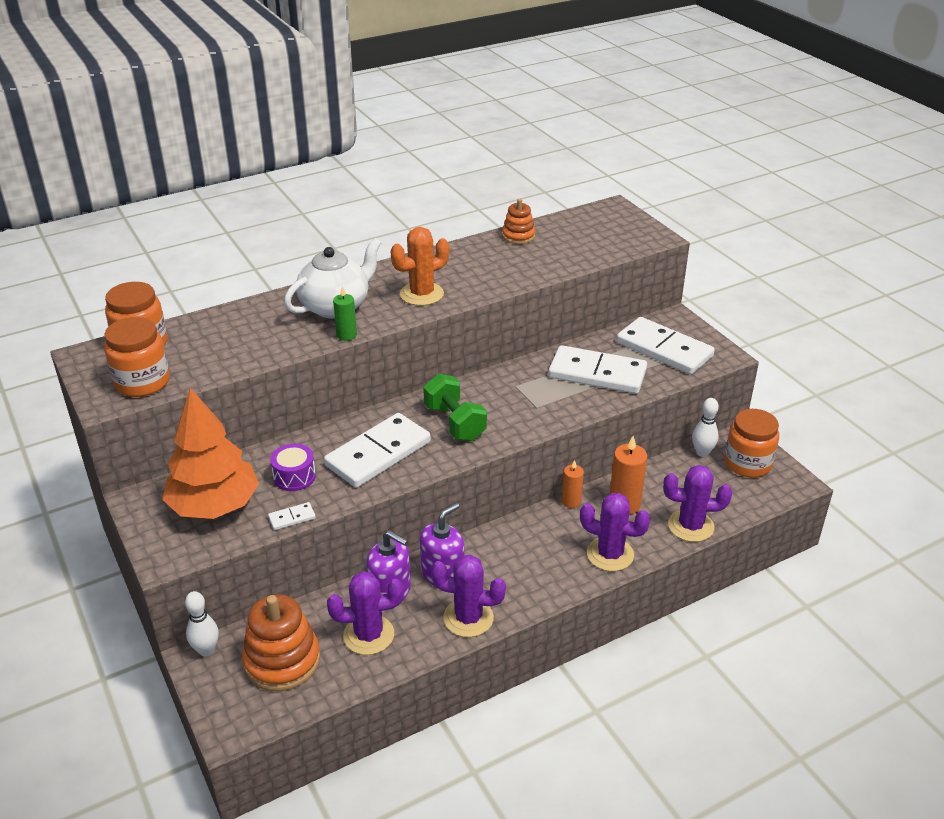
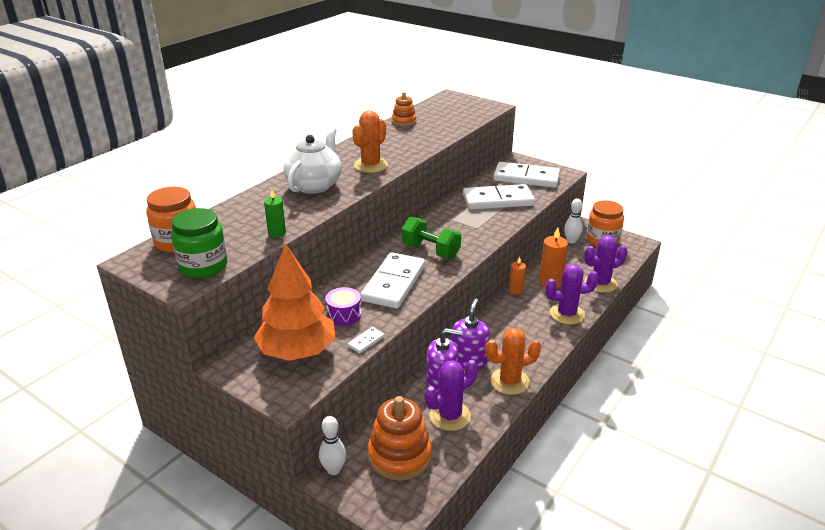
camera: 25 degrees left, 5 degrees down
orange jar [104,317,170,397] -> green jar [171,208,227,278]
green candle [333,286,357,341] -> green candle moved to [264,190,286,238]
purple cactus [431,555,506,637] -> orange cactus [485,328,541,395]

